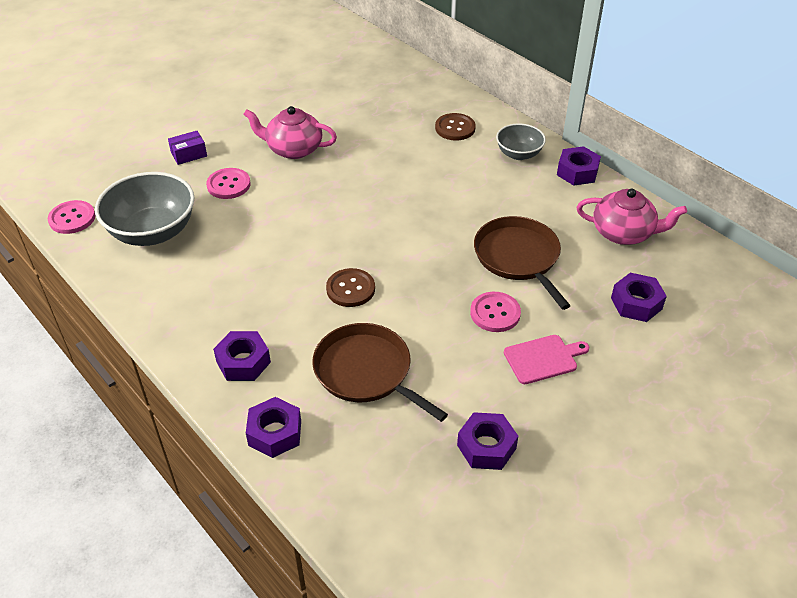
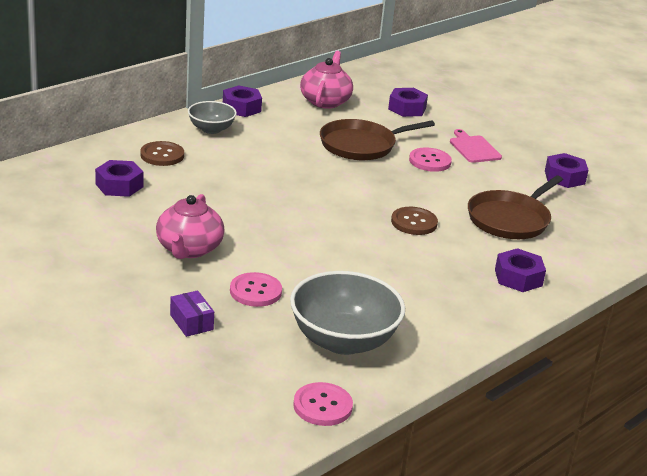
camera: 95 degrees left, 15 degrees down
purple nut [246,397,301,458] -> purple nut moved to [95,160,144,197]

